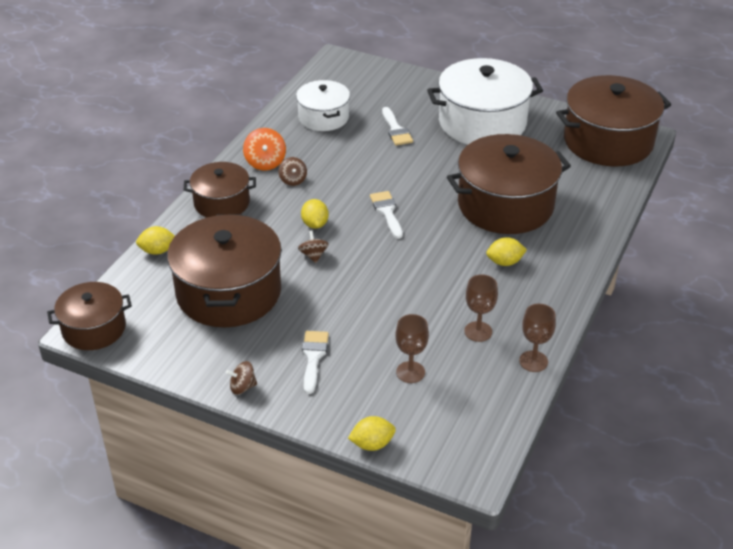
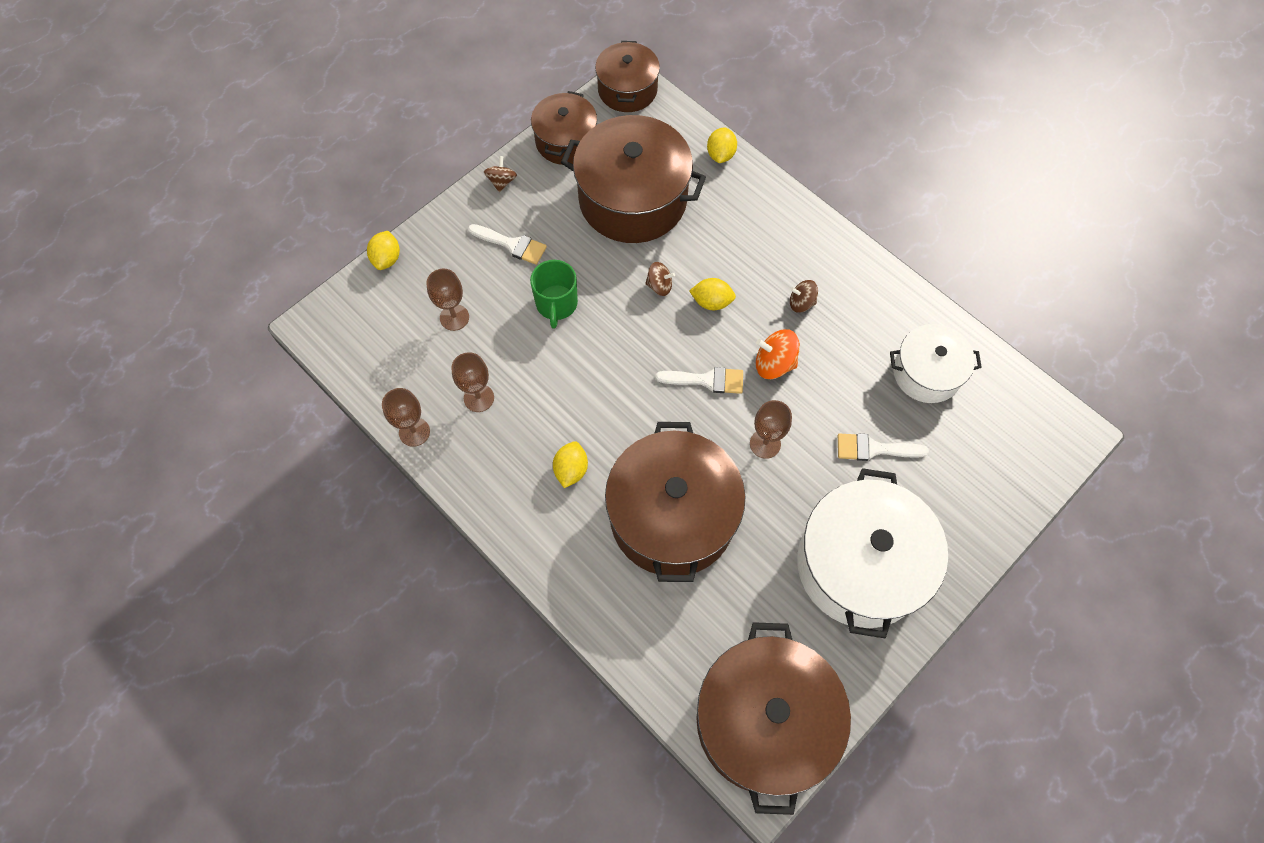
camera: 110 degrees right, 25 degrees up
brown pot [184,162,256,218] -> brown pot moved to [531,91,597,165]
orange spinning top [243,128,286,171] -> orange spinning top moved to [756,329,800,379]
none -> green mug [530,260,578,329]
none -> brown goblet [750,400,792,459]

